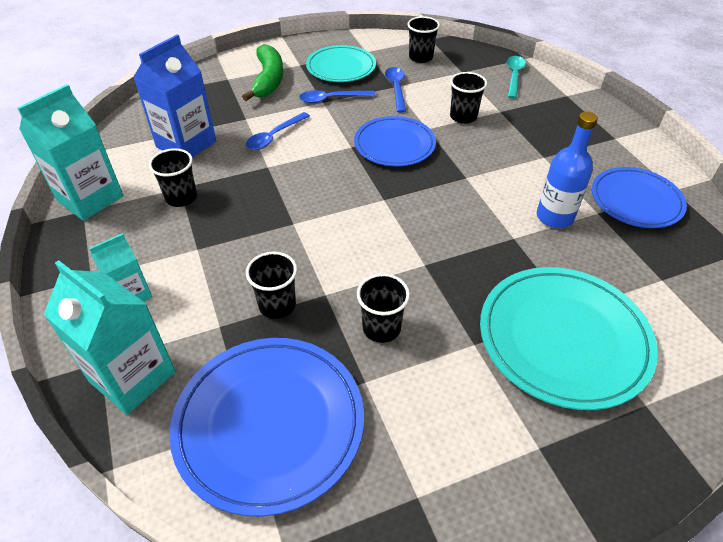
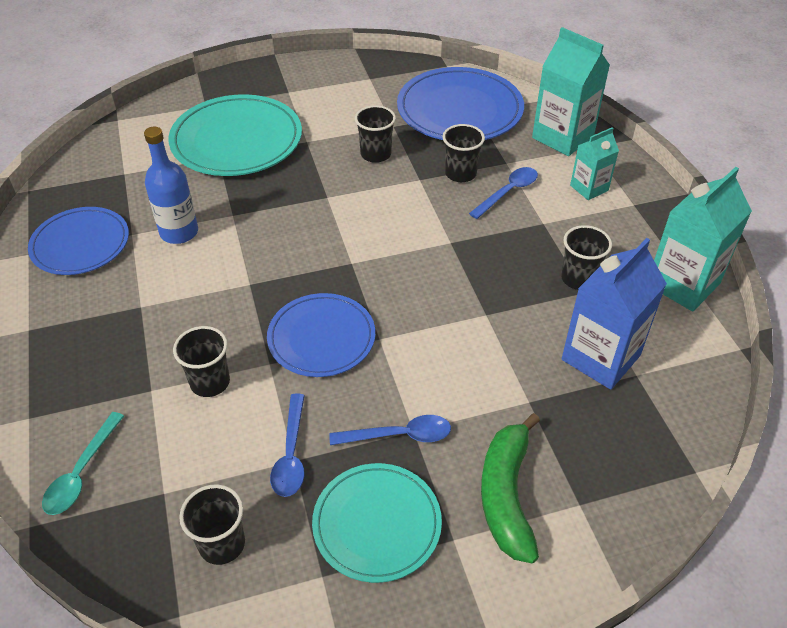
camera: 175 degrees left, 0 degrees up
blue spoon [246,112,310,150] -> blue spoon moved to [469,167,538,219]

